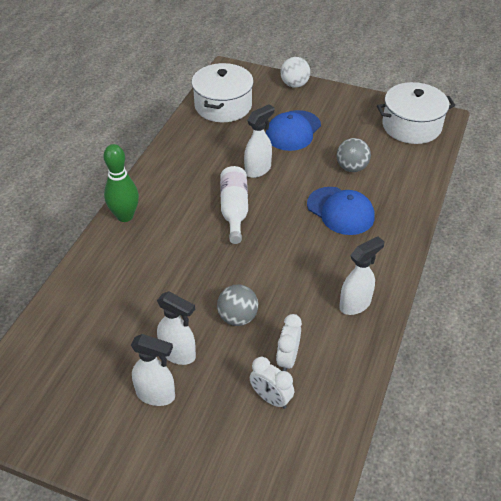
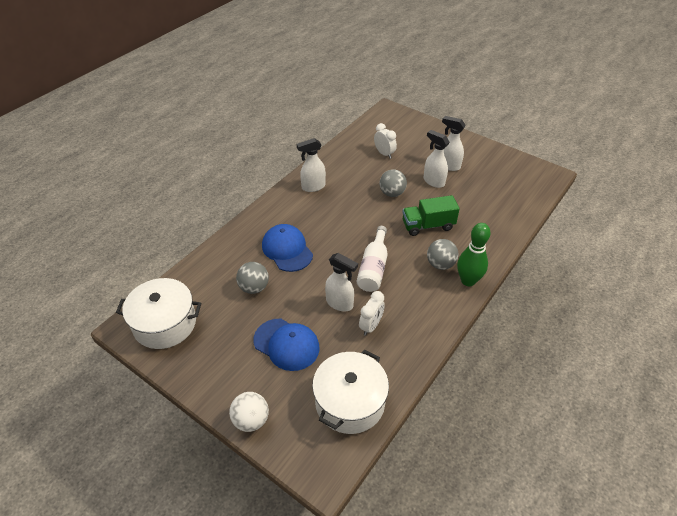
camera: 165 degrees left, 0 degrees up
white spray bottle [244,104,274,178] -> white spray bottle turned 120 degrees counterclockwise [325,253,358,311]
blue cap [266,110,321,151] -> blue cap turned 75 degrees clockwise [253,319,320,371]
white clock [276,314,302,371] -> white clock moved to [359,291,385,336]
none -> green truck [402,195,460,236]
none -> grey ball [427,239,458,270]

